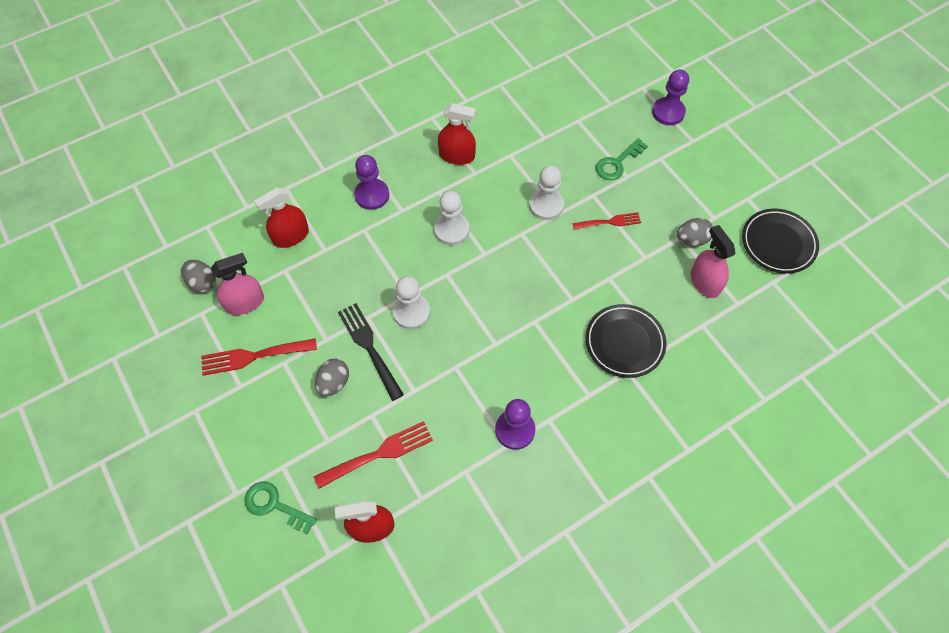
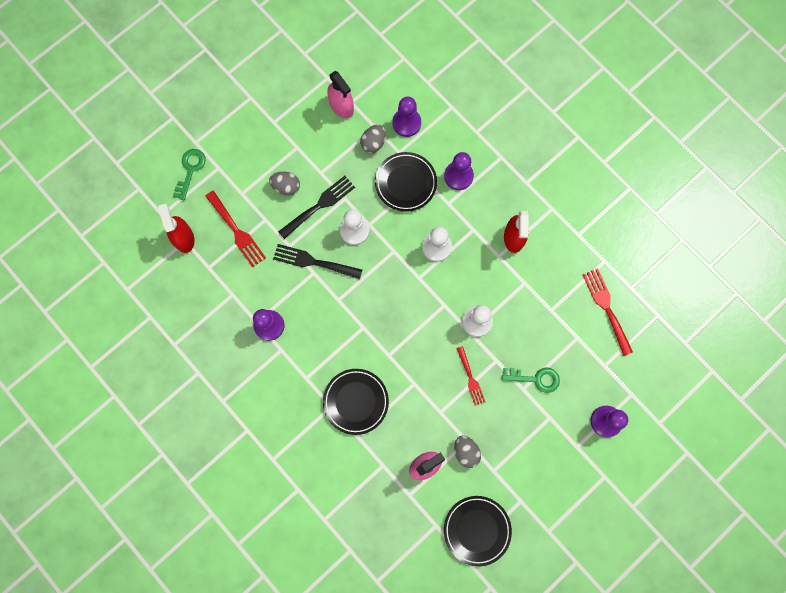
camera: 80 degrees right, 15 degrees up
grey egg [181,260,216,293] -> grey egg moved to [360,125,386,153]
red fork [201,338,317,376] -> red fork moved to [583,268,633,356]
red spray bottle [254,188,309,248] -> purple pawn [392,97,421,137]
green key [596,138,648,180] -> green key turned 150 degrees clockwise [502,368,560,393]
none -> black fork [273,244,362,279]
none -> black plate [375,152,437,212]

